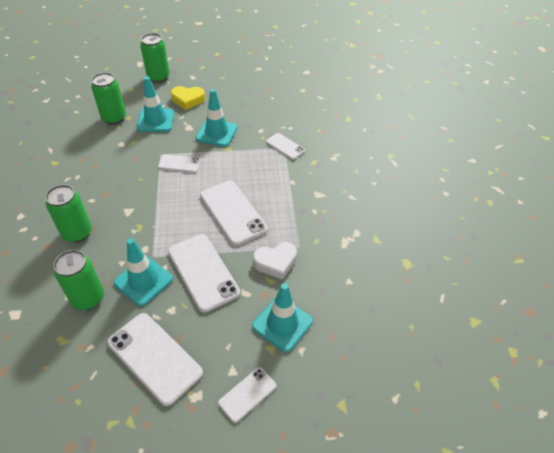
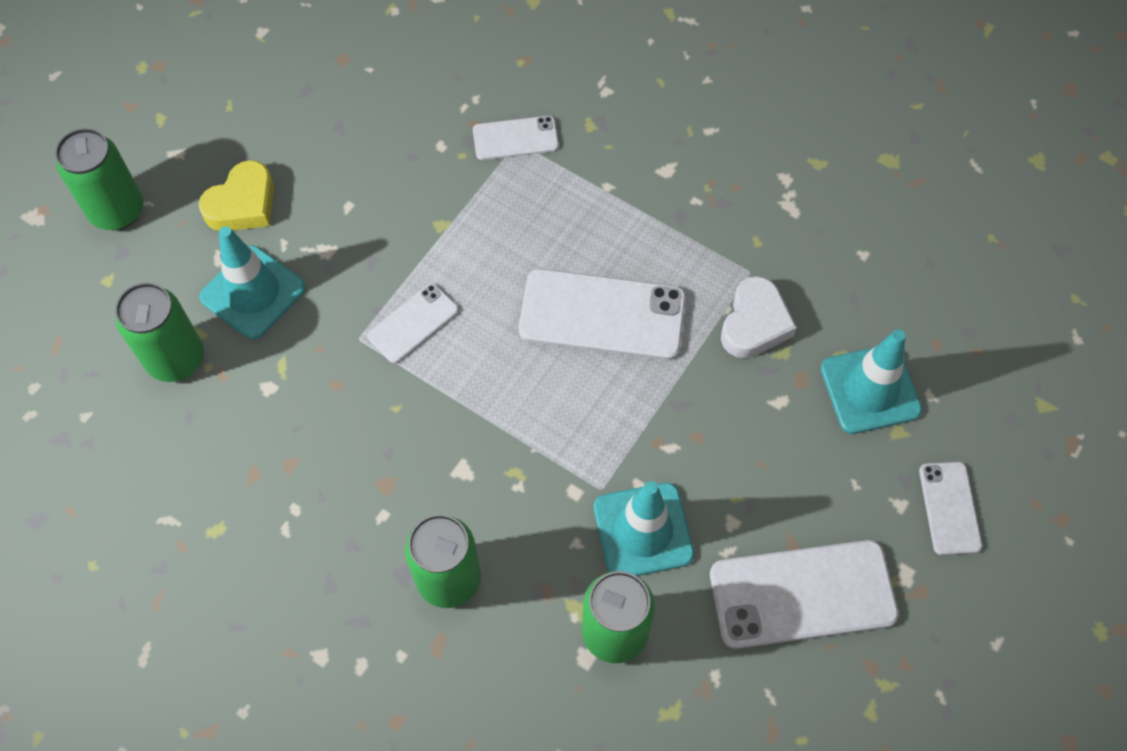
camera: 50 degrees left, 15 degrees up
white phone [168,234,240,313] -> none
turquoise traffic cone [196,89,238,147] -> none

